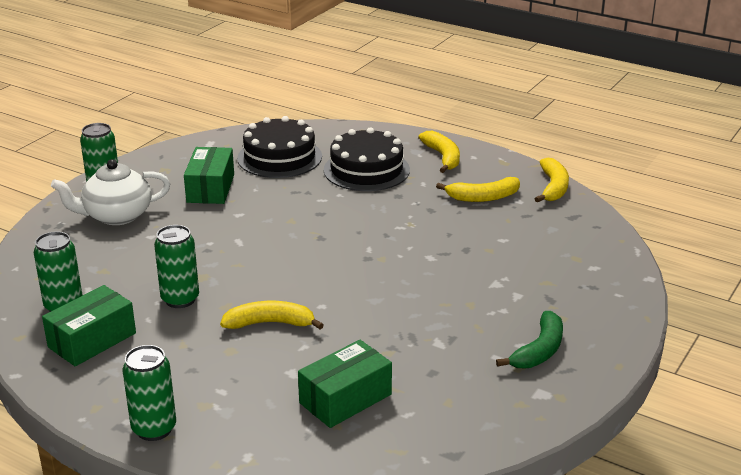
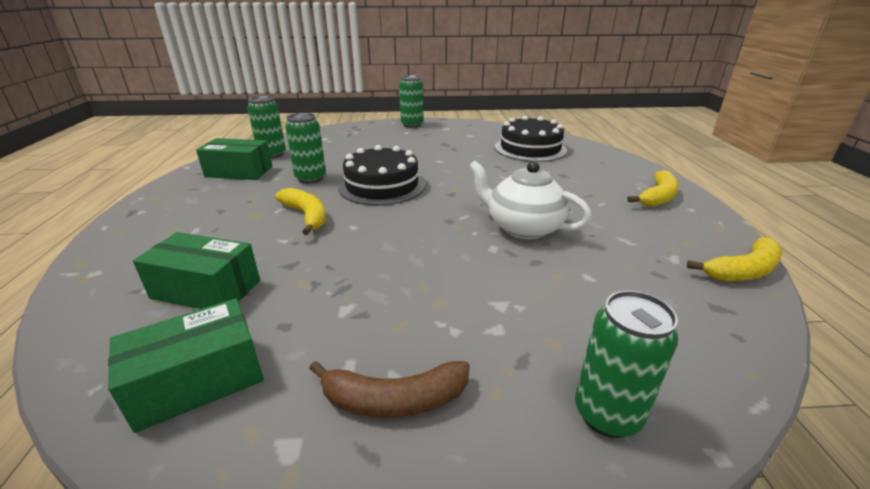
camera: 55 degrees right, 0 degrees up
white teapot [51,159,170,225] -> white teapot moved to [469,161,592,239]
green can [123,345,176,441] -> green can moved to [575,290,678,438]
green box [184,147,234,204] -> green box moved to [108,298,264,433]
black cake [324,127,410,191] -> black cake moved to [338,145,425,205]
yellow banana [436,177,520,202] -> none
green banana [496,311,563,368] -> brown banana [309,361,470,418]

